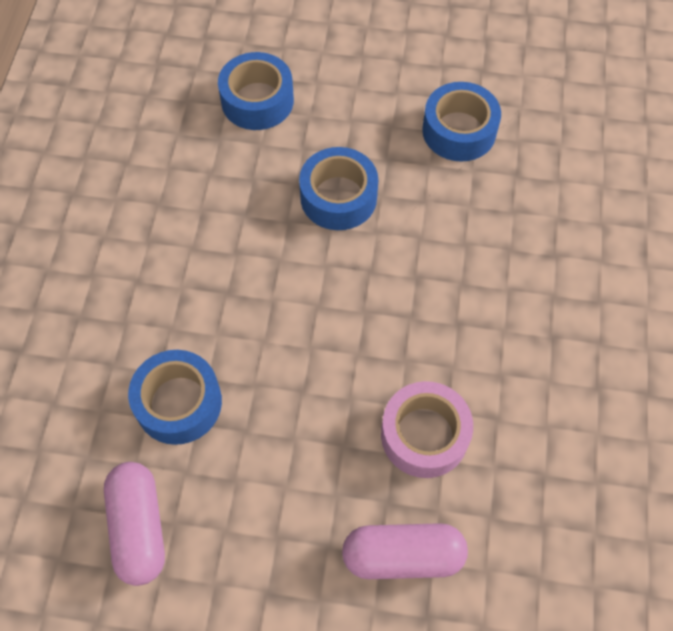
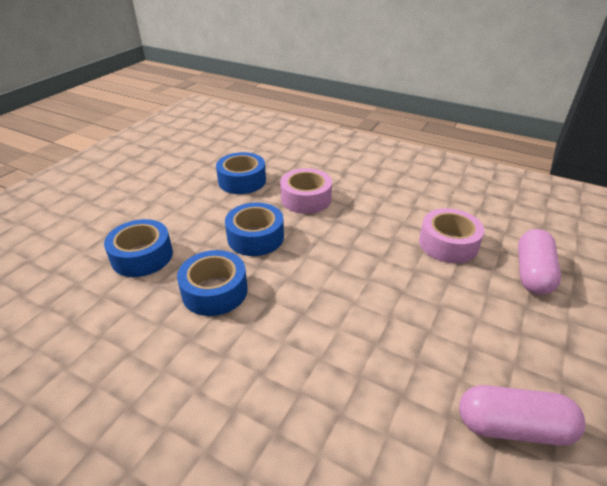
camera: 70 degrees left, 25 degrees down
blue tape [128,350,222,445] -> blue tape moved to [177,250,248,316]
none -> pink tape [280,168,332,214]

